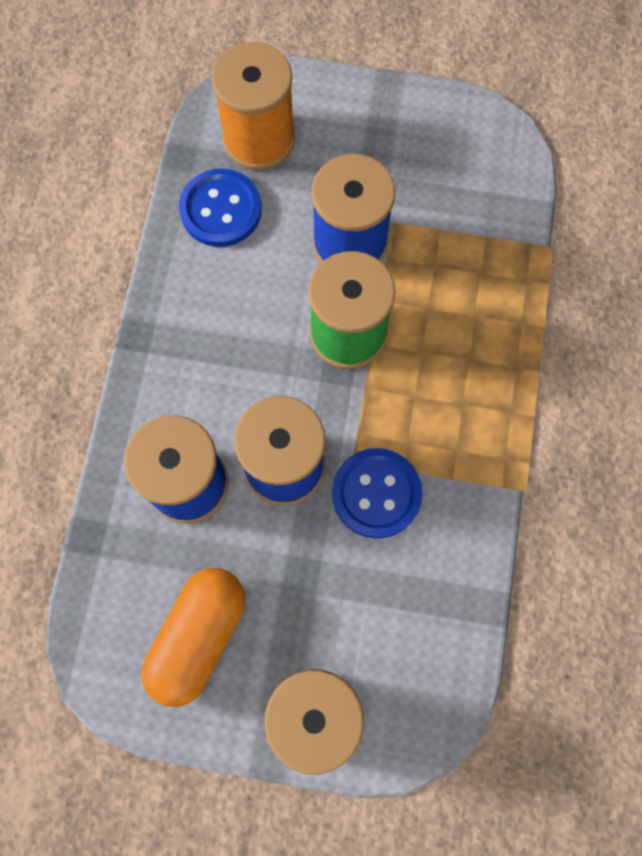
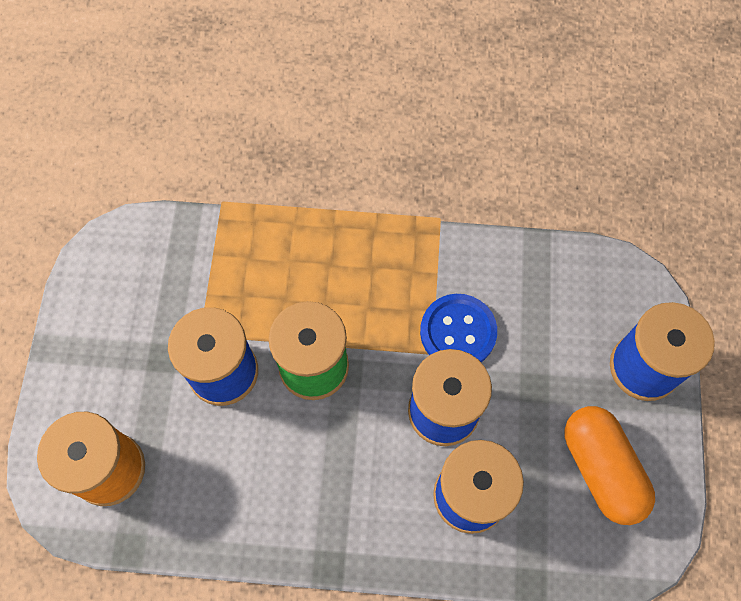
camera: 95 degrees left, 5 degrees down
orange capsule [141,568,245,707] -> orange capsule turned 45 degrees clockwise [565,406,655,525]
blue button [179,169,262,247] -> none

